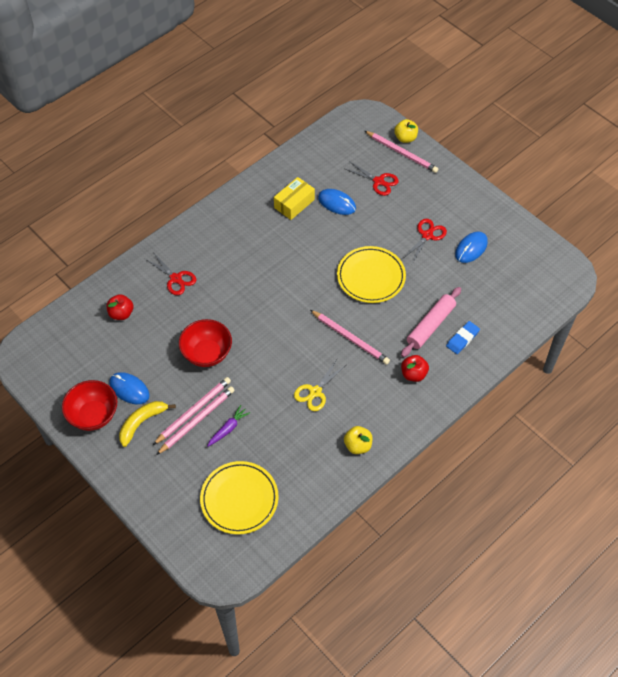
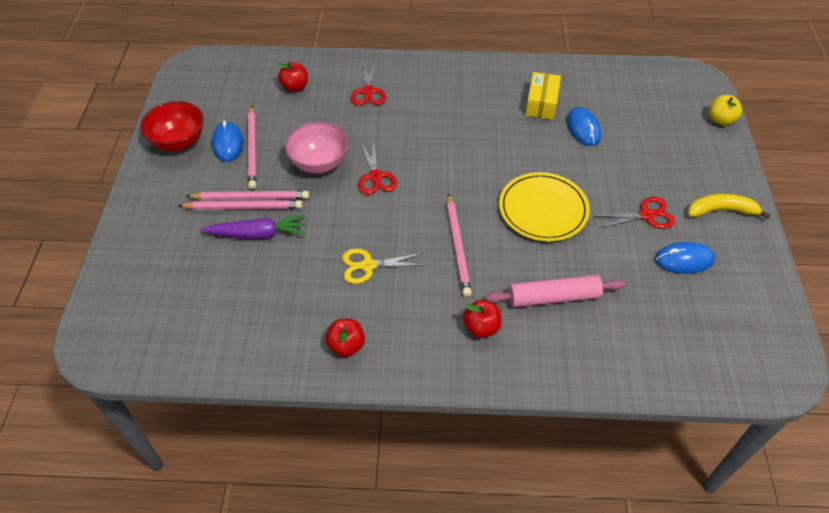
camera: 45 degrees right, 5 degrees down
yellow banana [119,401,176,447] -> yellow banana moved to [688,194,771,219]
red bowl [179,319,232,367] -> pink bowl [285,122,348,174]
yellow plate [200,461,278,535] -> none
purple carrot [207,405,250,447] -> purple carrot [201,215,306,239], size x1.52
yellow box [274,177,315,220] -> yellow box turned 75 degrees counterclockwise [525,72,561,120]
red scissors [343,161,399,196] -> red scissors moved to [358,140,397,195]
yellow apple [344,426,373,454] -> red apple [325,319,365,357]
pink pencil [365,131,438,173] -> pink pencil moved to [248,105,257,189]
blue eraser [446,321,480,354] -> none

